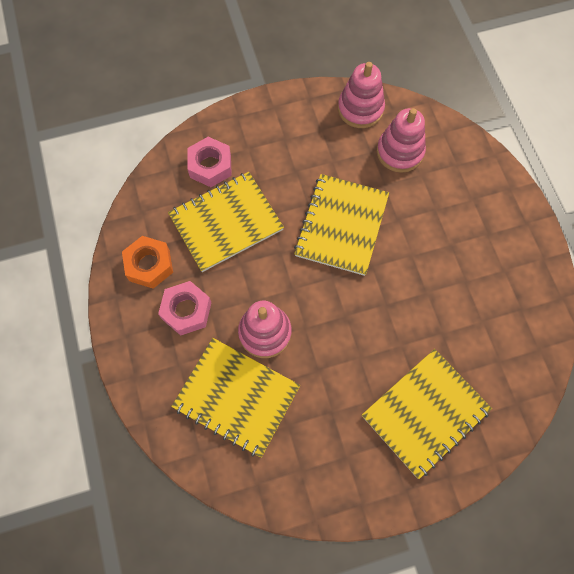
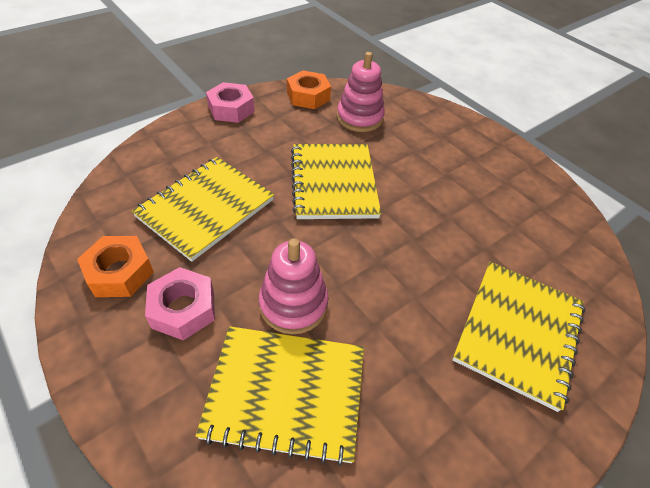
camera: 25 degrees left, 20 degrees down
pink nut [187,137,232,187] -> pink nut moved to [206,82,255,123]
pink stacking toy [338,62,385,128] -> orange nut [287,70,331,109]

